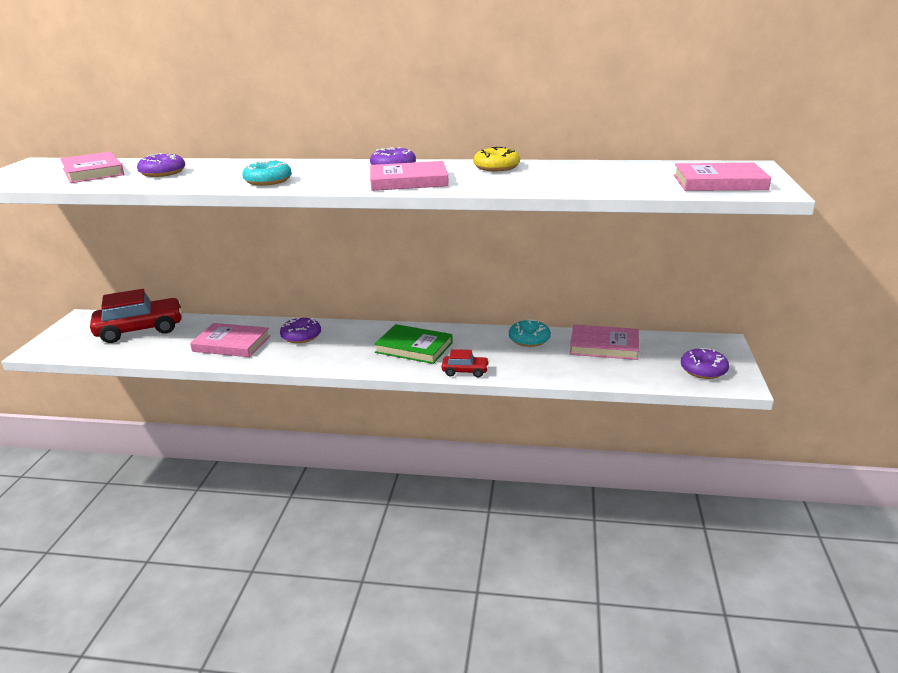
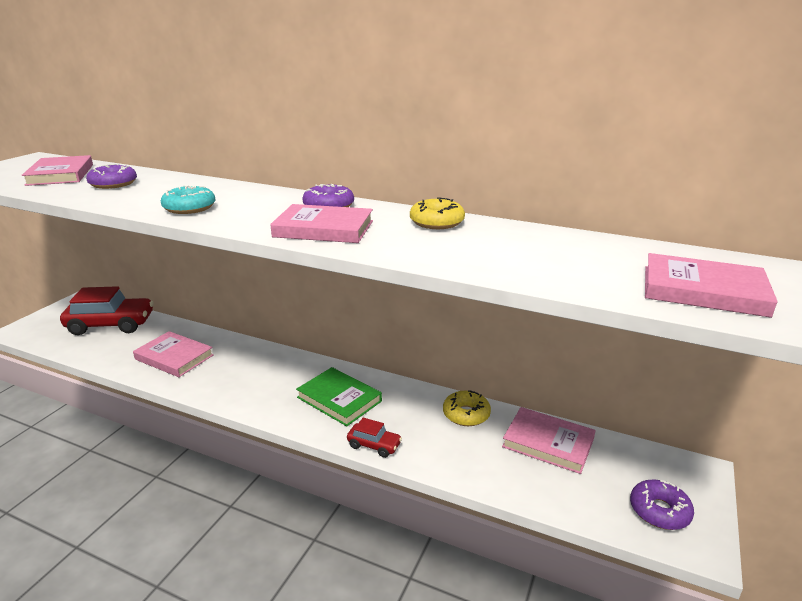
camera: 15 degrees right, 0 degrees up
purple donut [280,318,321,343] -> none
turquoise donut [509,319,551,347] -> yellow donut [443,390,491,426]

